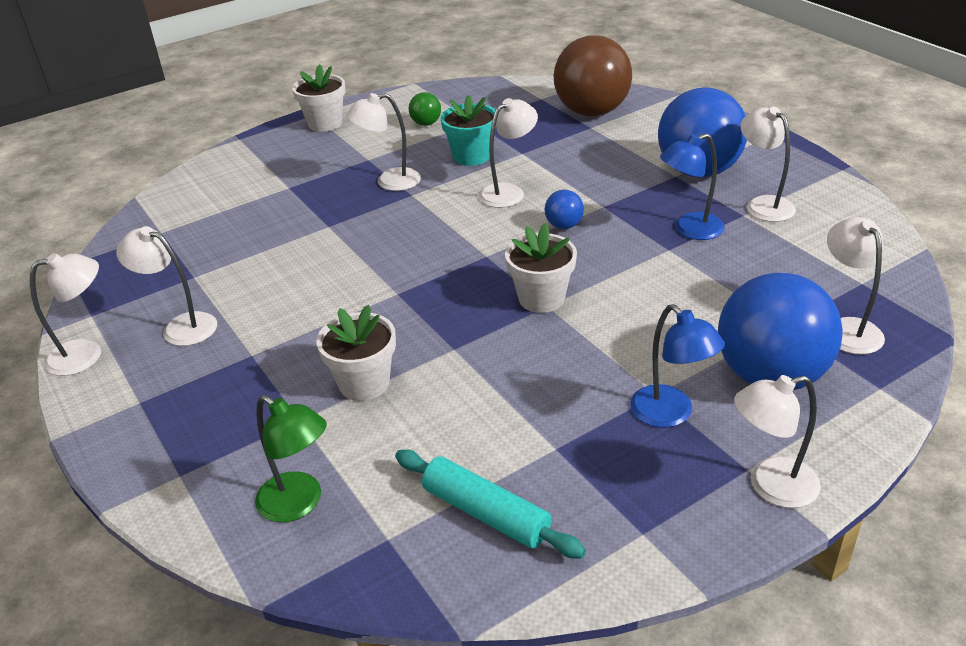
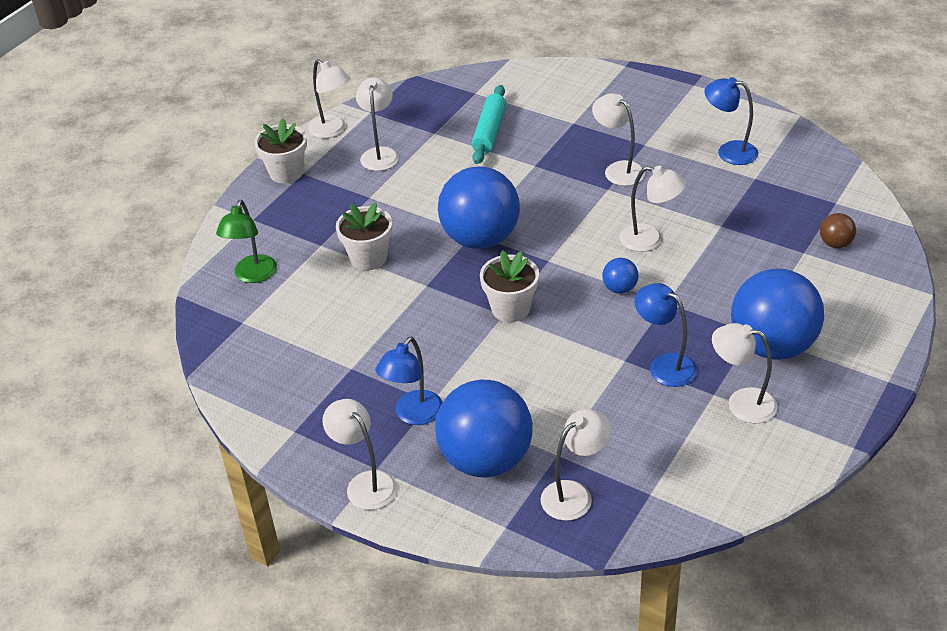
camera: 65 degrees right, 5 degrees up
white flower pot [292,64,345,132] -> white flower pot moved to [254,119,307,183]
turquoise rolling pin [395,450,586,558] -> turquoise rolling pin moved to [472,85,506,164]
green ball [409,92,441,126] -> blue lamp [704,77,758,165]
turquoise flower pot [441,95,496,166] -> none
brown ball [554,35,632,116] -> brown ball [820,213,856,248], size x0.42
white lamp [740,107,796,222] -> white lamp turned 105 degrees counterclockwise [712,323,778,424]
none -> blue ball [438,166,520,249]

